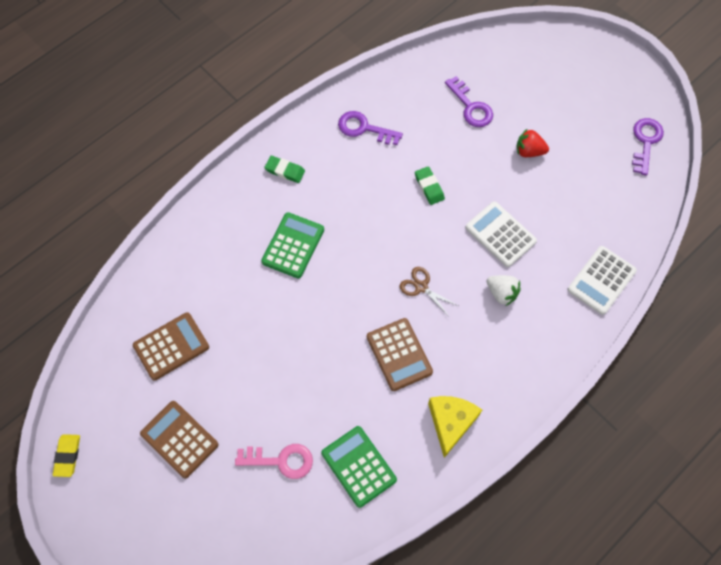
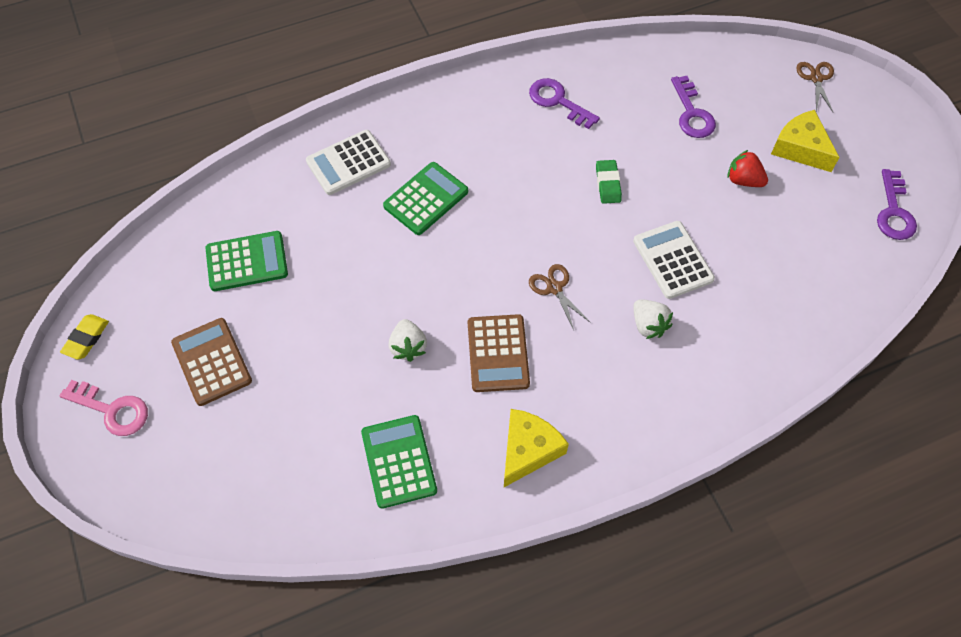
camera: 20 degrees right, 5 degrees down
brown calculator [133,312,209,381] -> green calculator [205,231,288,291]
pink key [235,444,313,479] -> pink key moved to [60,380,148,436]
green eraser [264,156,305,183] -> none
white calculator [568,246,637,315] -> white calculator moved to [306,130,391,195]
purple key [632,118,664,175] -> purple key turned 150 degrees clockwise [877,169,917,240]
none -> white strawberry [389,319,427,362]
none -> yellow cheese [771,110,840,172]
none -> brown scissors [796,62,834,113]

